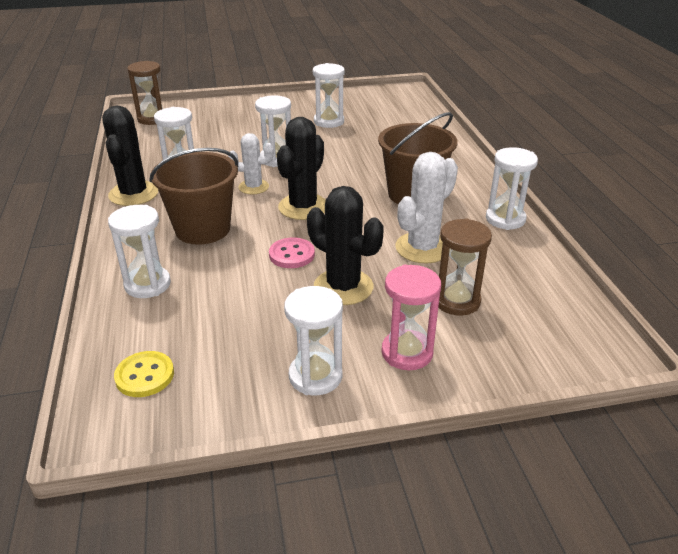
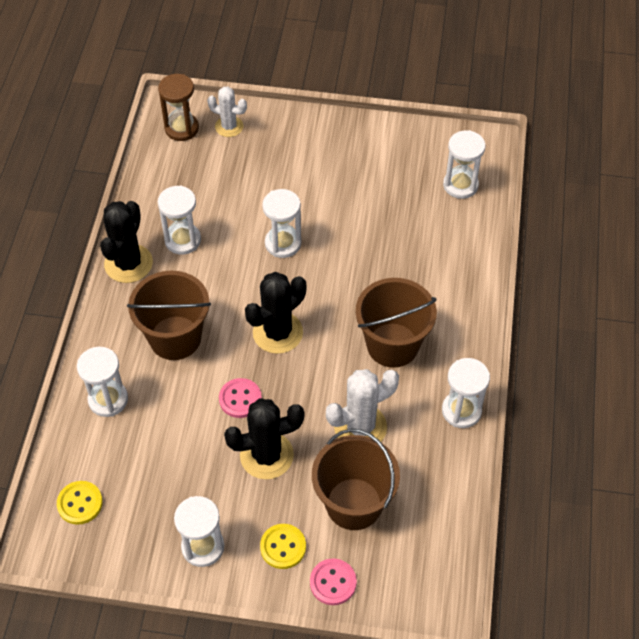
camera: 20 degrees right, 20 degrees up
white cactus [228,133,274,194] -> white cactus moved to [207,87,247,137]
black cactus [307,186,384,305] -> black cactus turned 75 degrees counterclockwise [224,398,304,479]
white hourglass [313,63,345,128] -> white hourglass moved to [443,130,485,199]
pink hourglass [381,265,441,370] -> yellow button [260,524,306,569]
brown hourglass [438,218,492,316] -> brown bucket [312,428,400,530]
none -> pink button [310,558,357,605]

